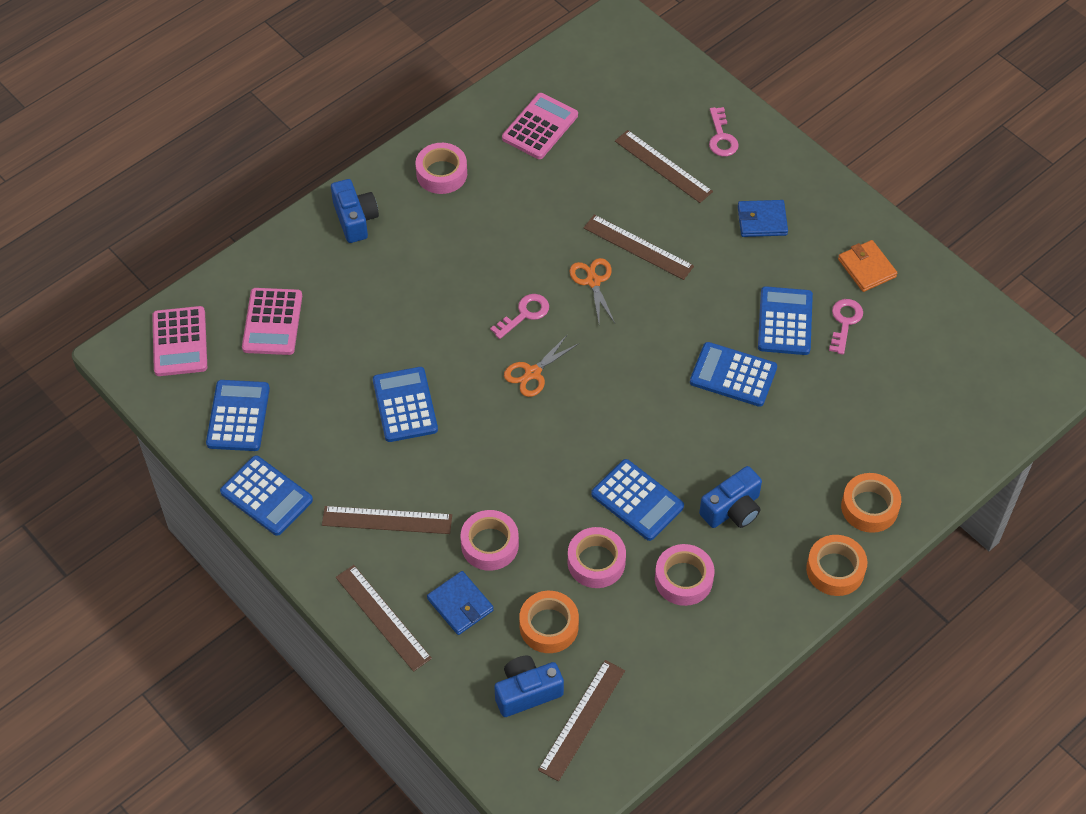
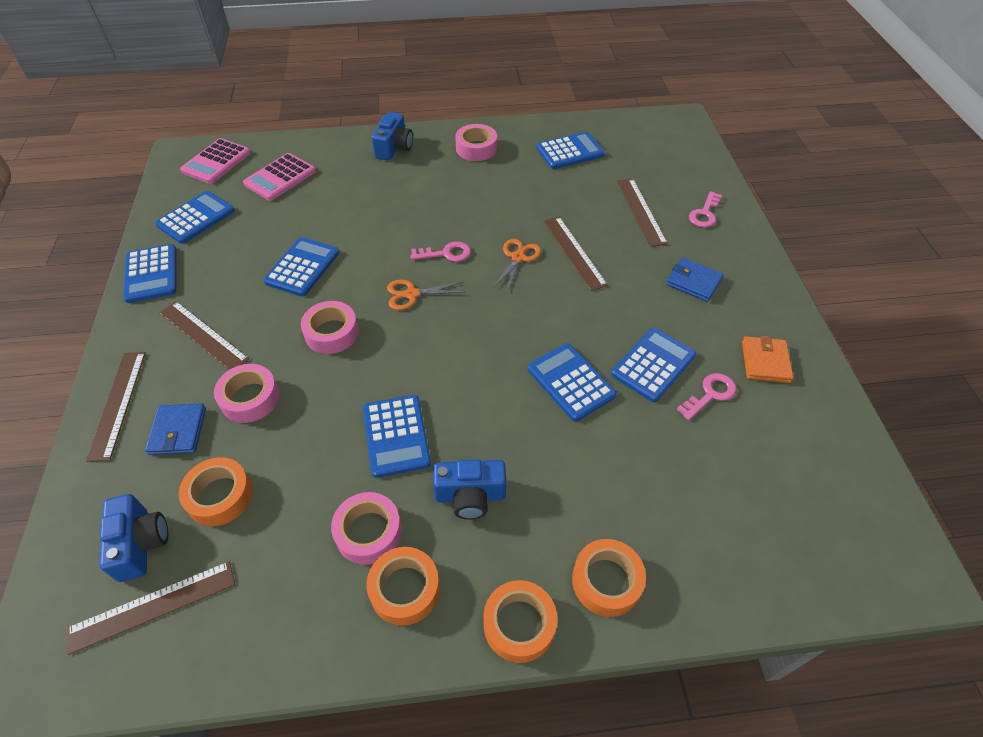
camera: 35 degrees right, 5 degrees down
blue camera [494,656,564,717] -> blue camera turned 60 degrees clockwise [99,494,168,582]
pink calculator [502,93,578,159] -> blue calculator [536,132,605,169]
pink tape [568,527,626,588] -> pink tape moved to [301,301,359,354]
none -> orange tape [366,547,440,626]

